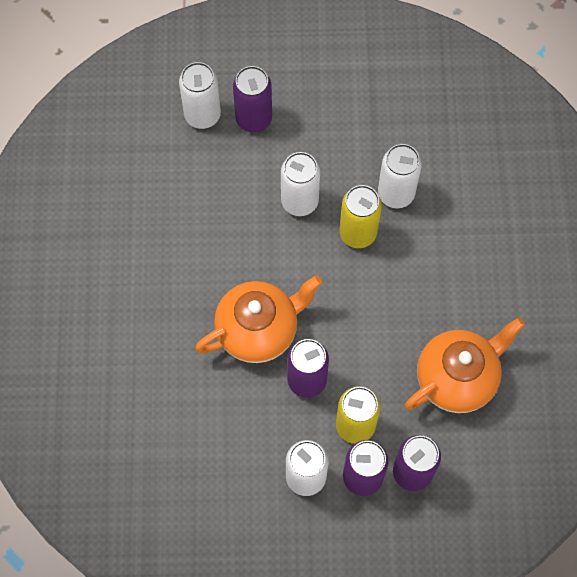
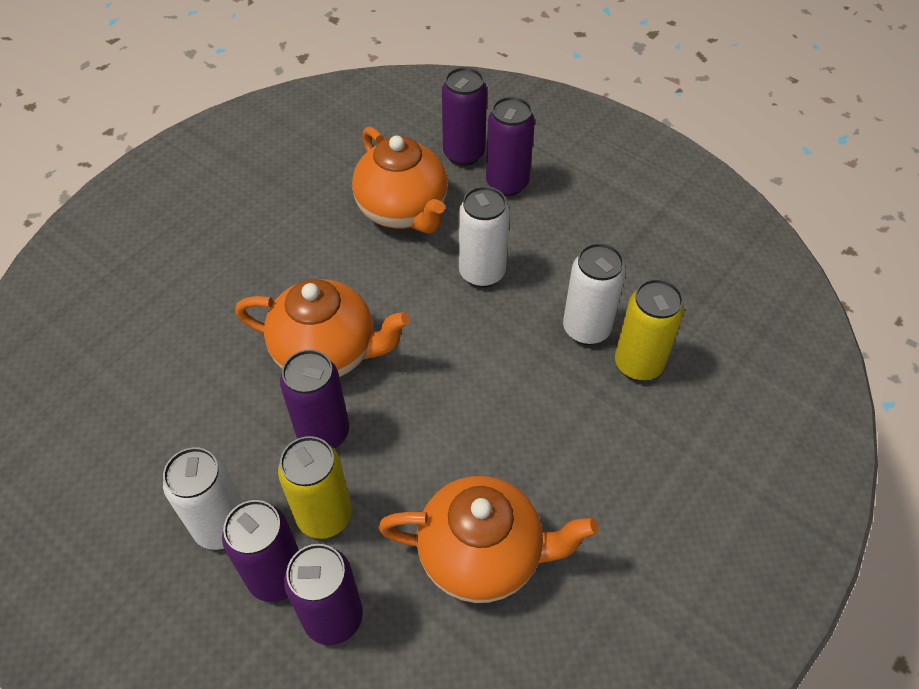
camera: 40 degrees right, 15 degrees down
white can [179,62,221,129] -> purple can [442,67,487,166]
yellow can [339,185,382,248] -> yellow can moved to [615,279,685,381]
none -> orange teapot [352,126,448,234]

